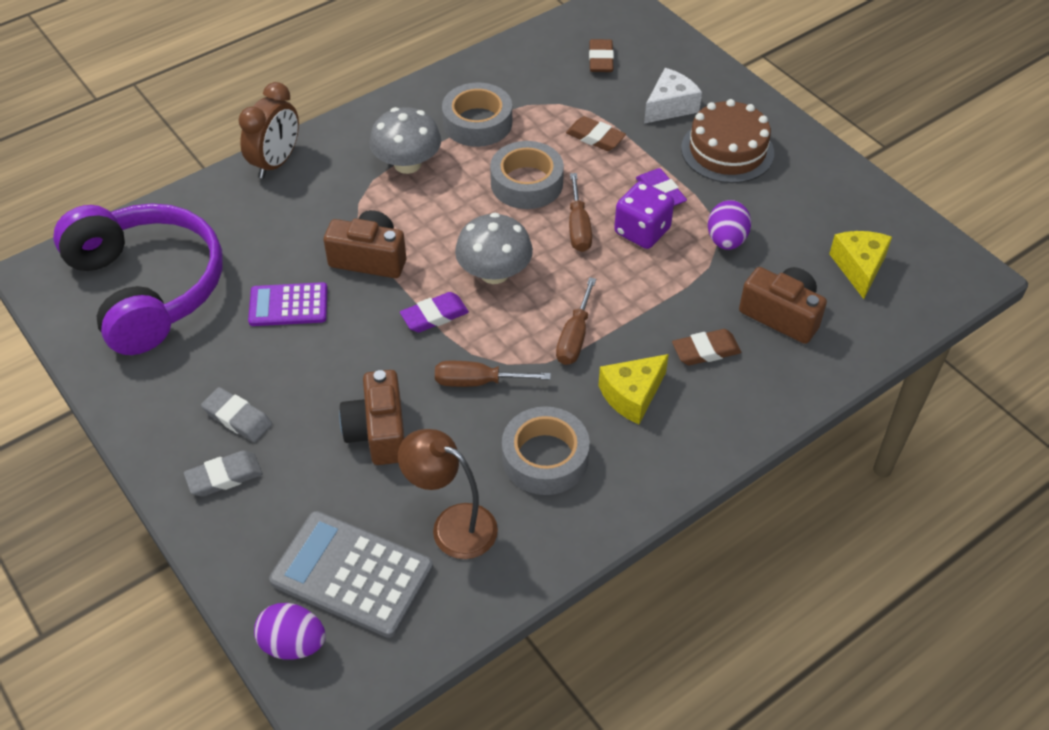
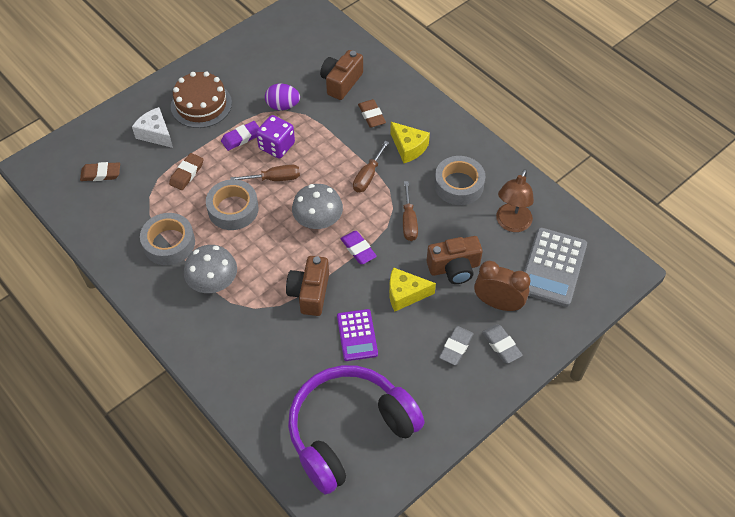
camera: 95 degrees left, 5 degrees up
brown clock [239,82,299,178] -> brown clock moved to [474,261,531,311]
purple egg [254,603,326,660] -> none
brown screwdriver [556,277,596,365] -> brown screwdriver turned 105 degrees clockwise [353,141,389,192]
yellow cheese [829,231,892,299] -> yellow cheese moved to [389,267,436,312]

